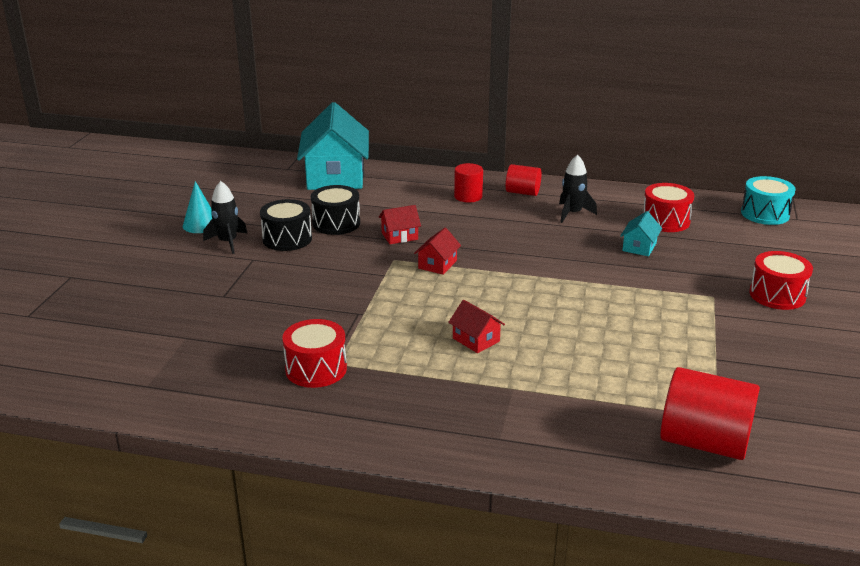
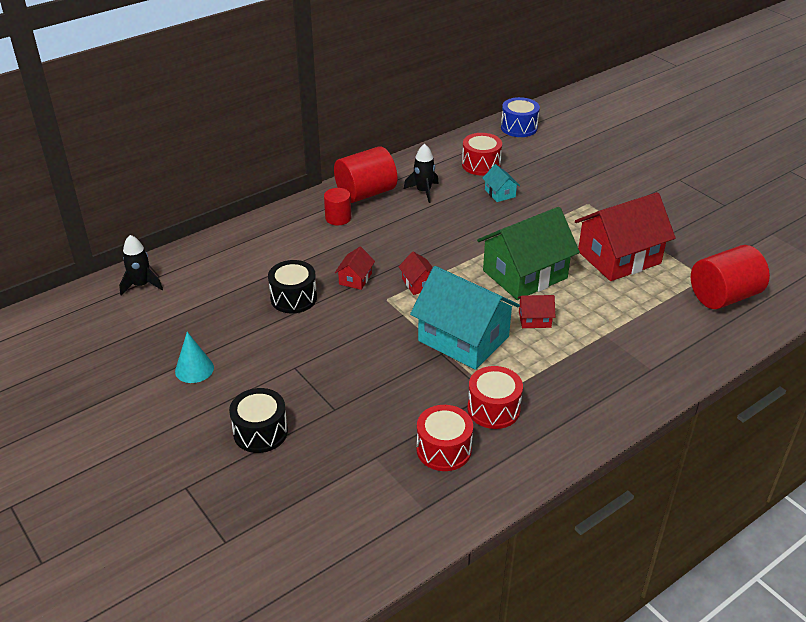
camera: 50 degrees left, 10 degrees up
black rocket [203,181,247,254] -> black rocket moved to [119,235,163,296]
black drum [260,199,312,251] -> black drum moved to [229,388,288,453]
turquoise house [297,102,369,190] -> turquoise house moved to [410,266,520,370]
red cylinder [505,164,541,196] -> red cylinder [334,146,397,203], size x1.76
turquoise drum [741,176,796,225] -> blue drum [501,97,540,137]
red drum [749,251,813,310] -> red drum moved to [416,405,473,471]
none -> green house [477,207,580,300]
none -> red house [575,192,676,281]

